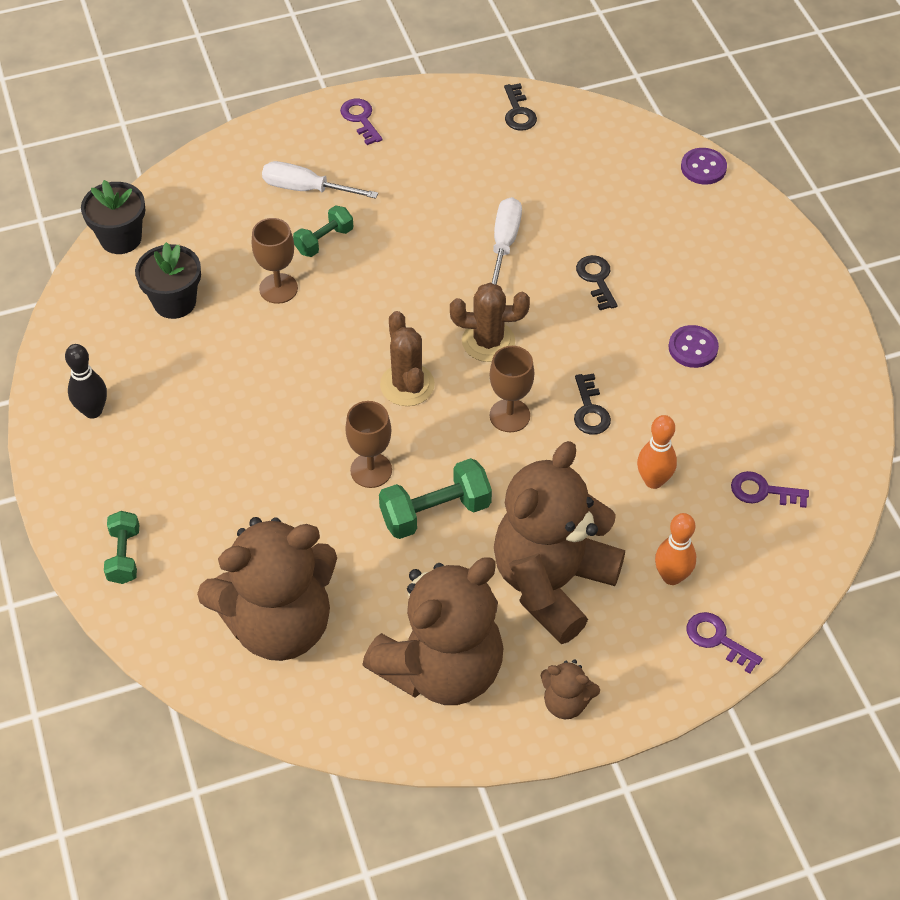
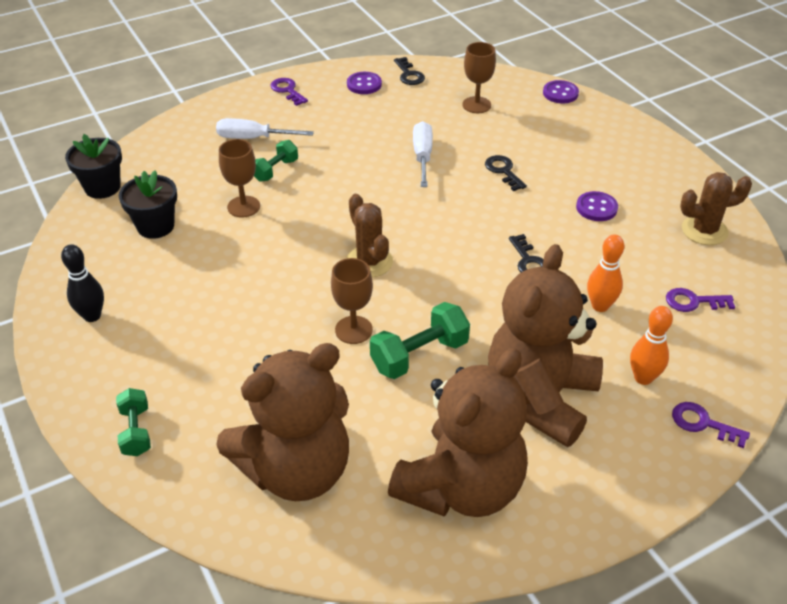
camera: 10 degrees left, 10 degrees down
brown cactus [450,283,530,362] -> brown cactus moved to [680,172,752,245]
brown goblet [490,346,534,432] -> brown goblet moved to [462,42,496,113]
brown teddy bear [540,659,600,719] -> none
none -> purple button [347,72,382,94]

